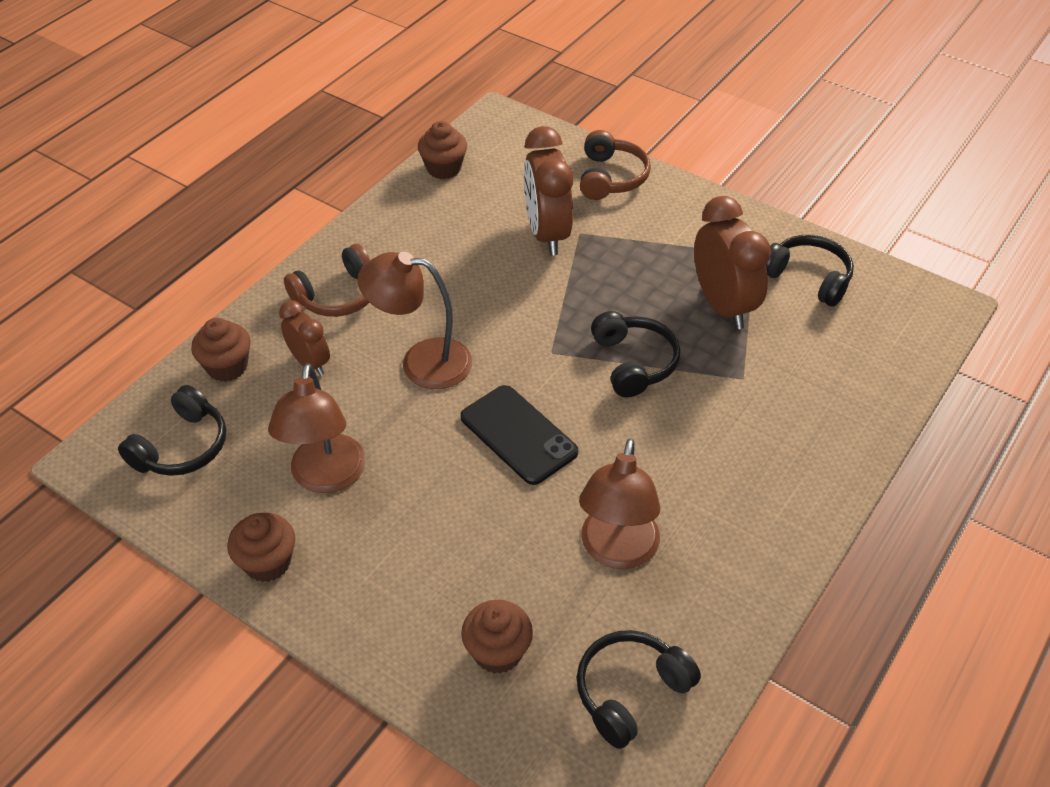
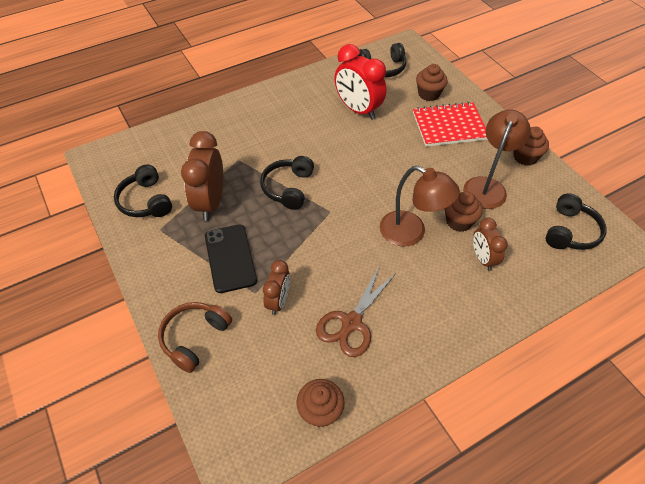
camera: 155 degrees left, 5 degrees up
black headphones [118,385,226,476] -> black headphones turned 150 degrees clockwise [546,193,607,250]
brown cupcake [191,318,251,382] -> brown cupcake moved to [444,191,483,232]
brown headphones [284,244,370,317] -> none
black phone [461,385,578,485] -> black phone moved to [205,224,257,293]
brown clock [524,126,573,255] -> brown clock [263,260,290,315], size x0.59
brown lamp [579,438,660,569] -> red clock [335,44,386,120]
none -> brown scissors [316,265,396,357]
none -> red notebook [413,102,488,147]

